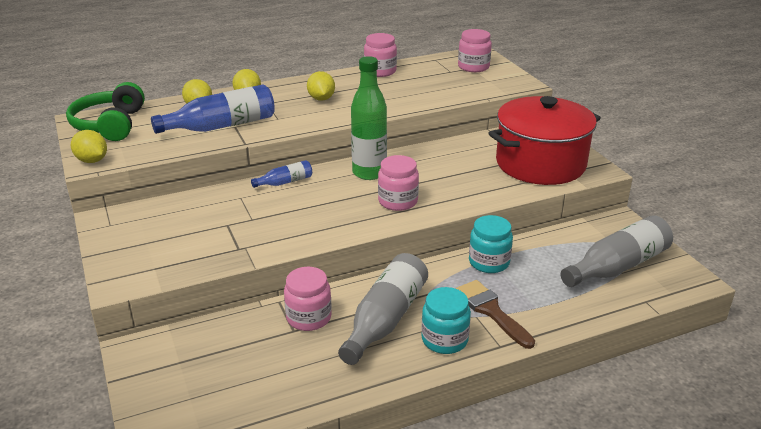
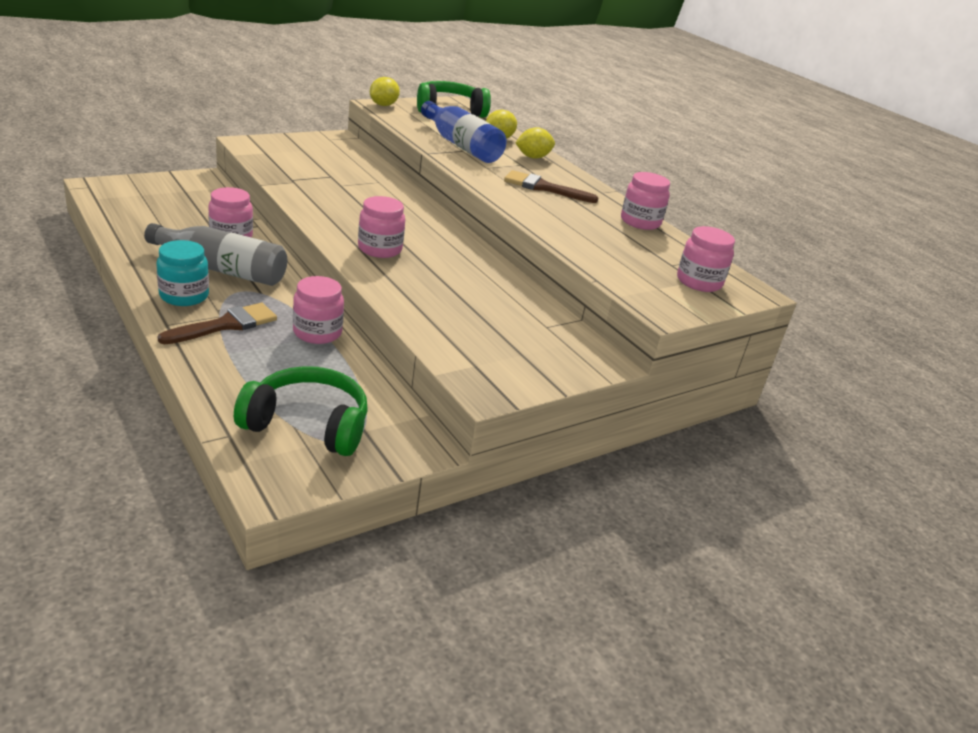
camera: 75 degrees right, 0 degrees up
blue bottle [251,160,312,188] -> none
yellow lemon [307,71,335,101] -> brown brush [504,170,598,203]
green bottle [351,56,387,180] -> none
turquoise jar [469,215,513,273] -> pink jar [293,276,344,344]
red pot [488,96,601,185] -> none
grey bottle [561,215,673,287] -> green headphones [234,366,368,456]

